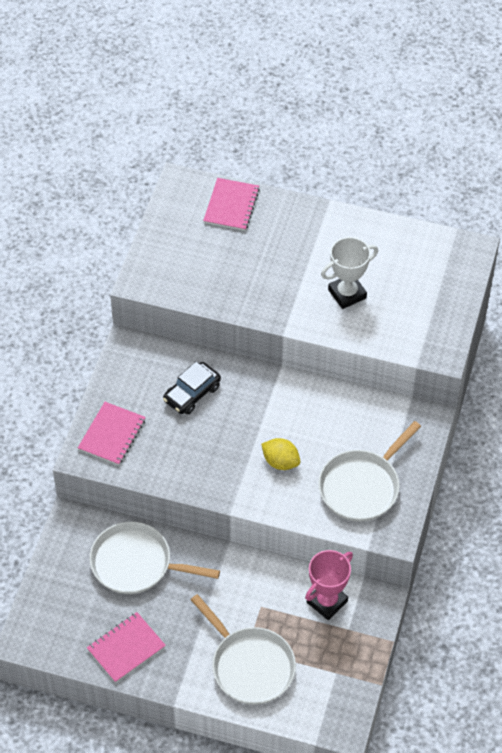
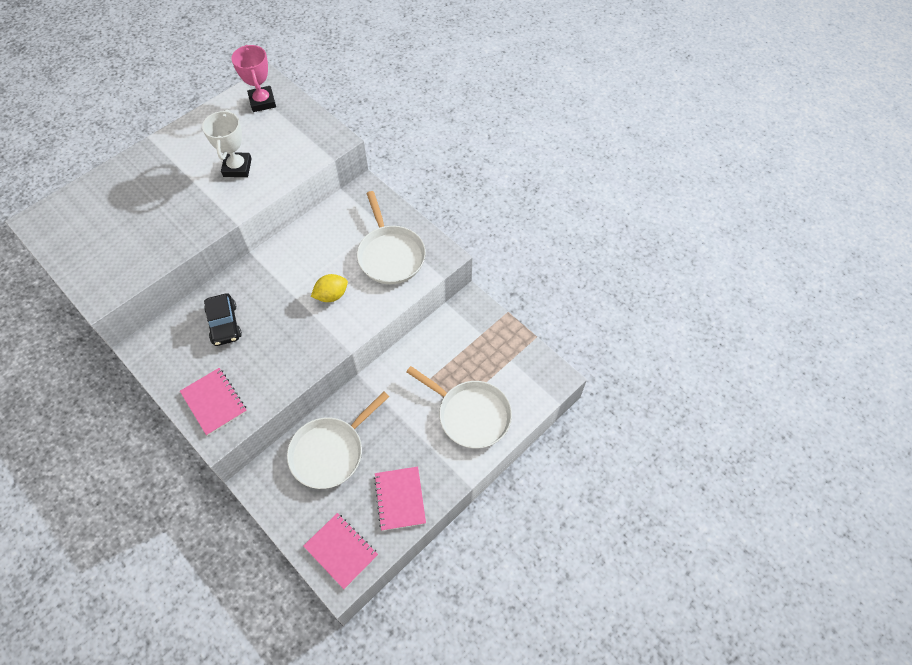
camera: 60 degrees left, 5 degrees up
white pan [191,594,296,705] -> white pan turned 45 degrees clockwise [406,366,512,448]
pink notebook [203,178,260,231] -> pink notebook moved to [304,513,378,589]
pink trophy [305,550,353,620] -> pink trophy moved to [231,45,276,112]

